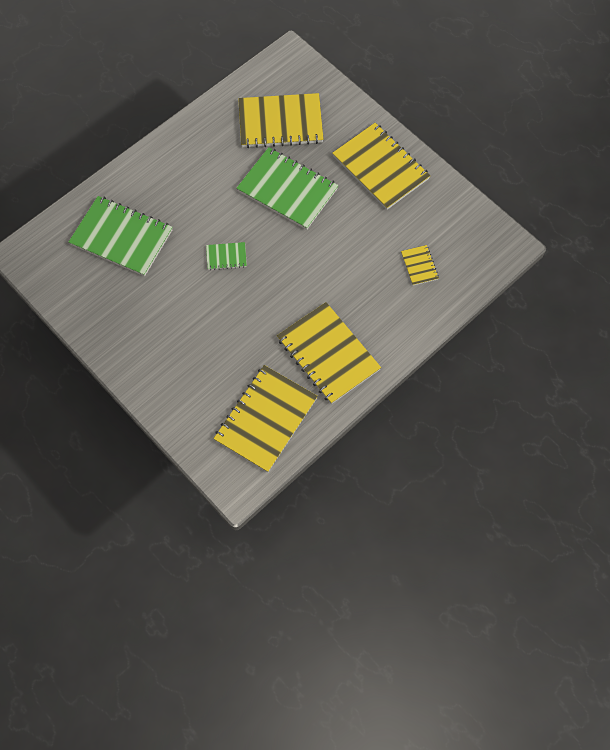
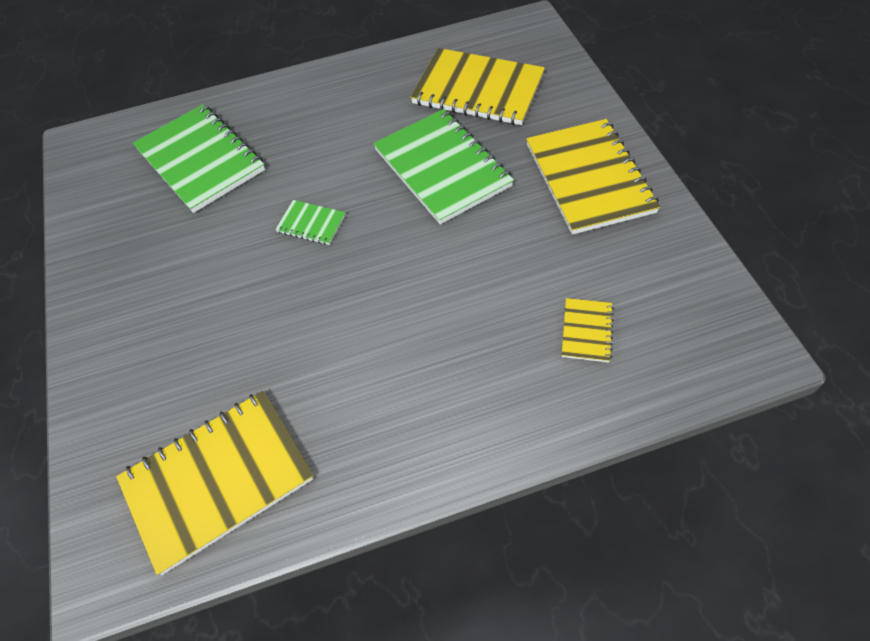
camera: 30 degrees right, 10 degrees down
yellow notebook [277,302,381,404] -> none

